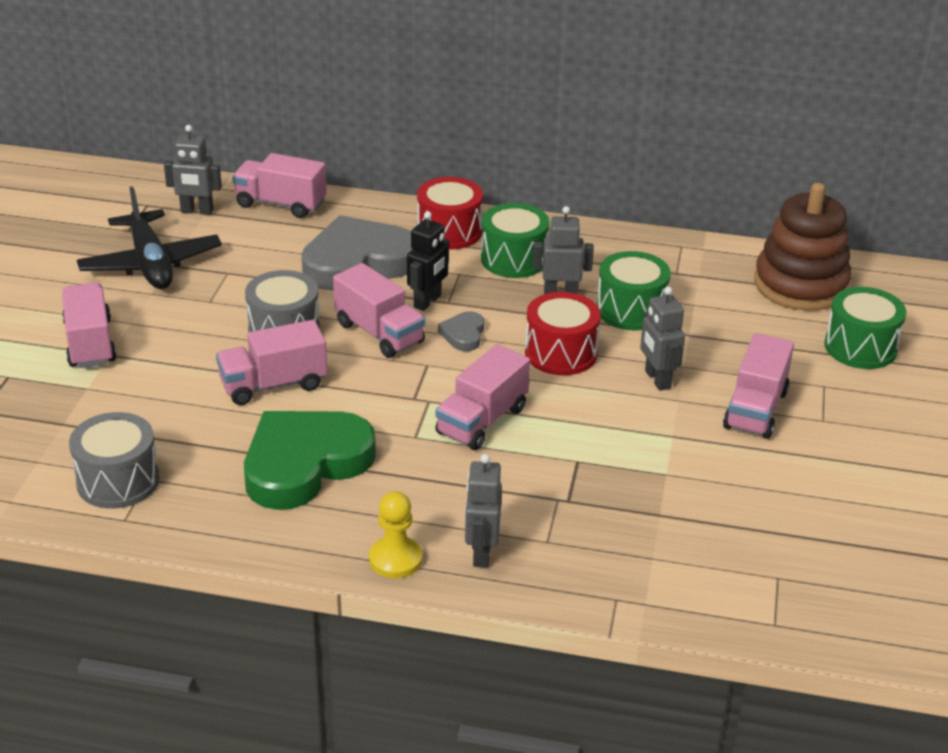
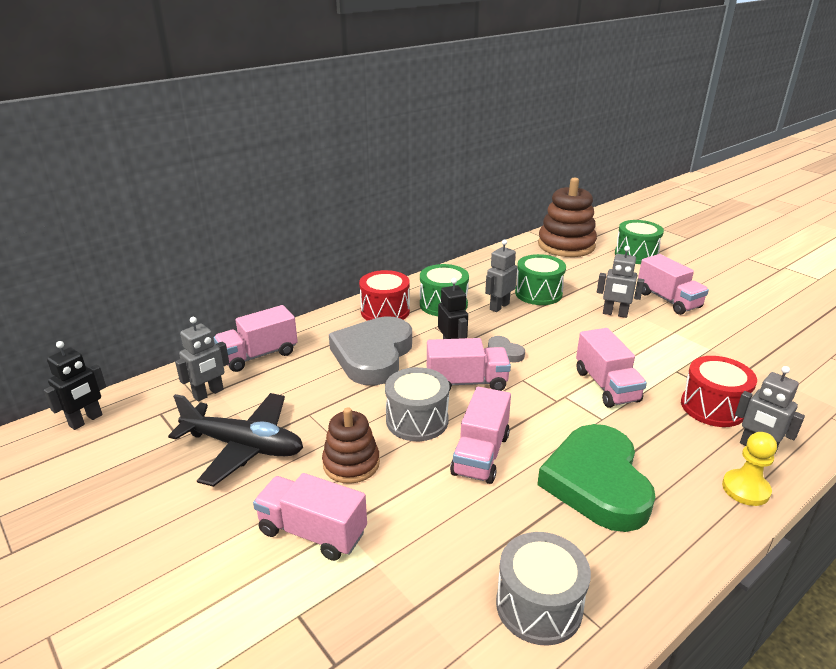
camera: 50 degrees left, 5 degrees down
red drum [525,292,601,375] -> red drum moved to [681,356,757,427]
none -> black robot [44,341,106,430]
none -> brown stacking toy [322,407,380,484]

